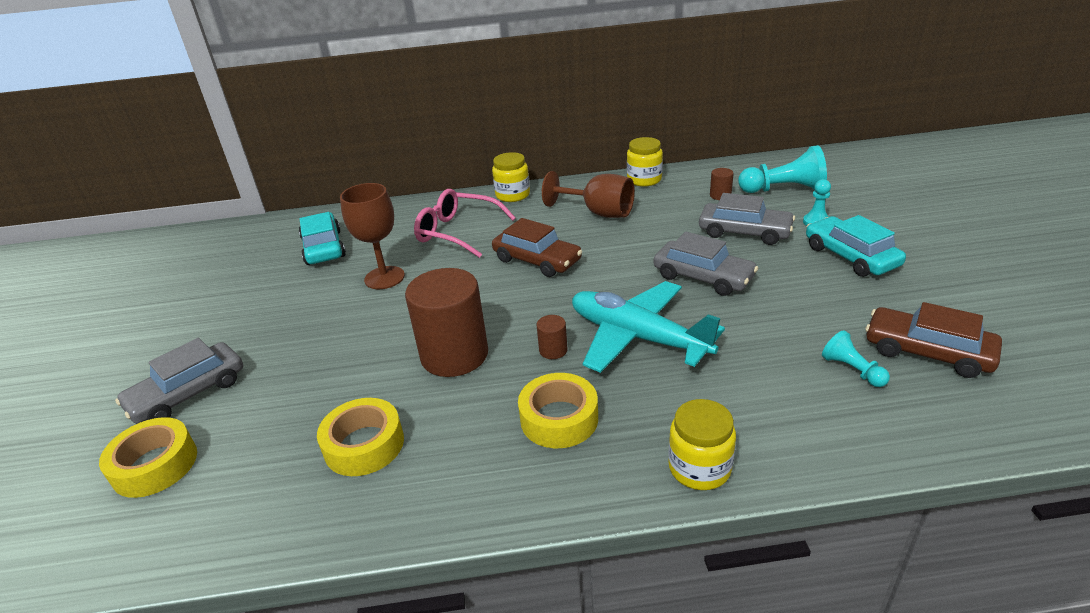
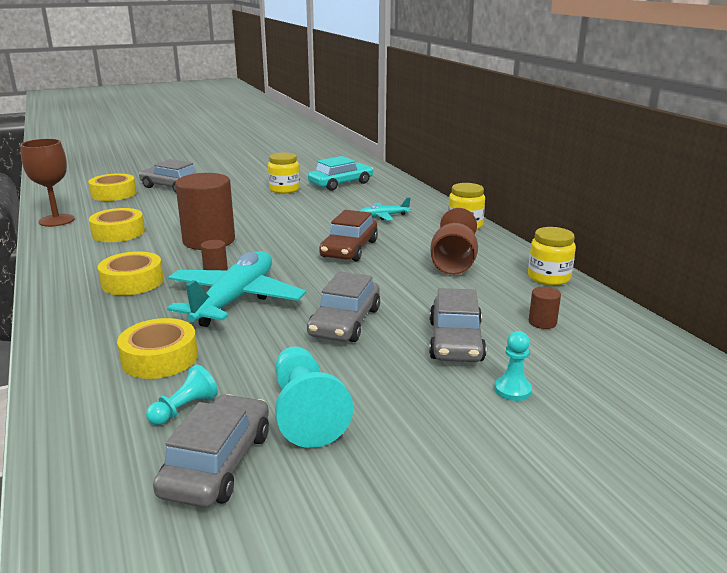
camera: 70 degrees right, 10 degrees down
brown goblet [340,183,405,289] -> brown goblet moved to [20,139,75,227]
pink glasses [414,189,516,258] -> turquoise plane [361,197,411,221]
yellow jar [668,399,736,490] -> yellow jar moved to [268,153,300,194]
turquoise pawn [738,145,827,193] -> turquoise pawn moved to [275,346,353,448]
turquoise car [806,215,906,277] -> none
brown car [866,302,1002,378] -> grey car [153,394,269,508]
none -> yellow tape [117,318,198,379]

